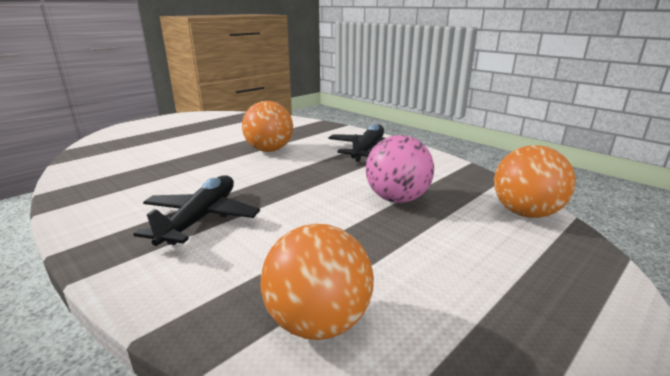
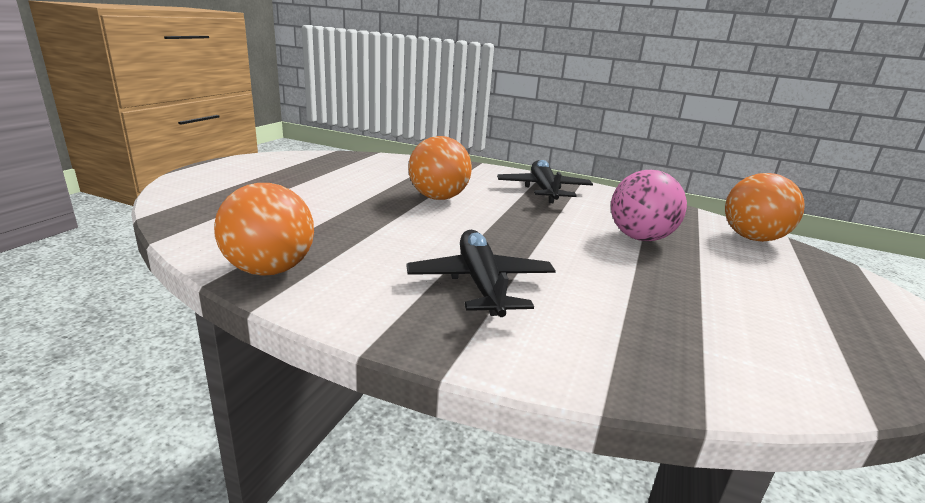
camera: 25 degrees left, 0 degrees up
orange ball [260,224,374,340] -> orange ball moved to [214,183,314,276]

